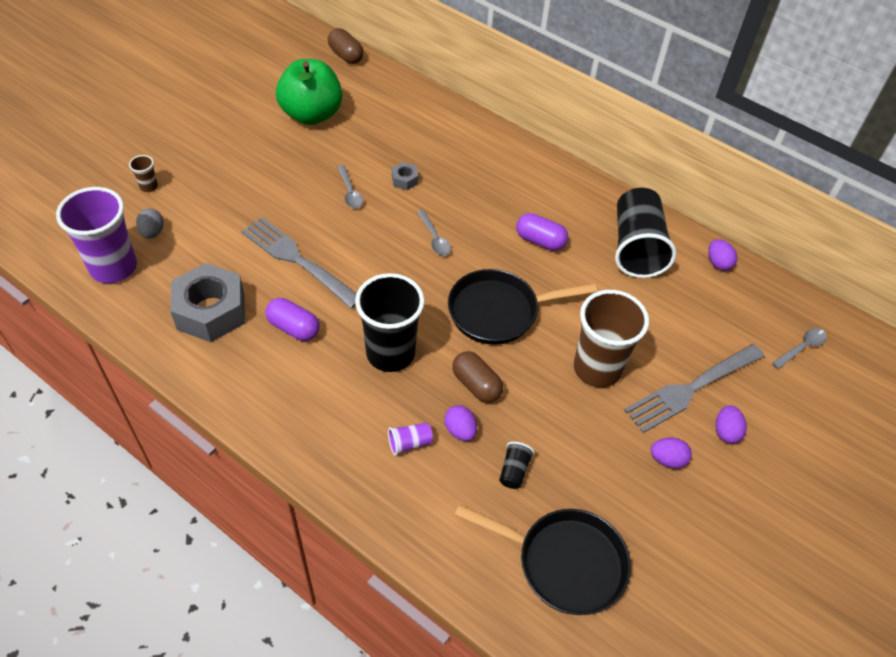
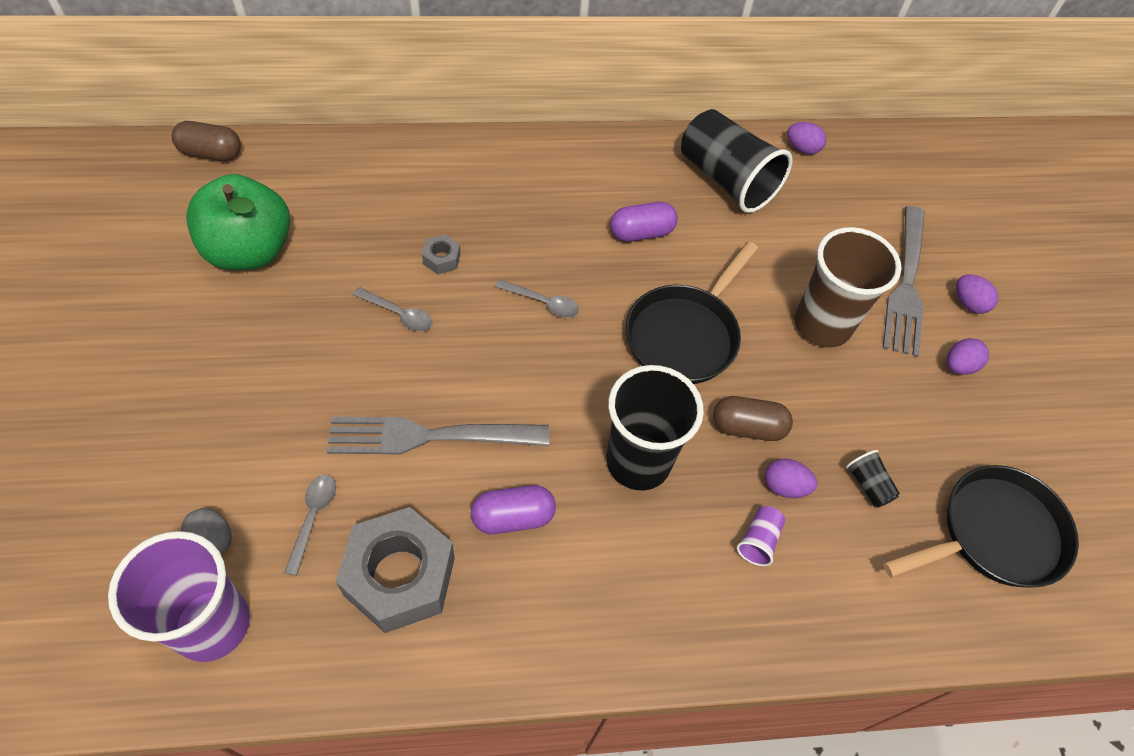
camera: 45 degrees left, 5 degrees up
brown cup [129,155,158,192] -> none
grey spoon [772,328,827,369] -> grey spoon moved to [284,475,336,576]

